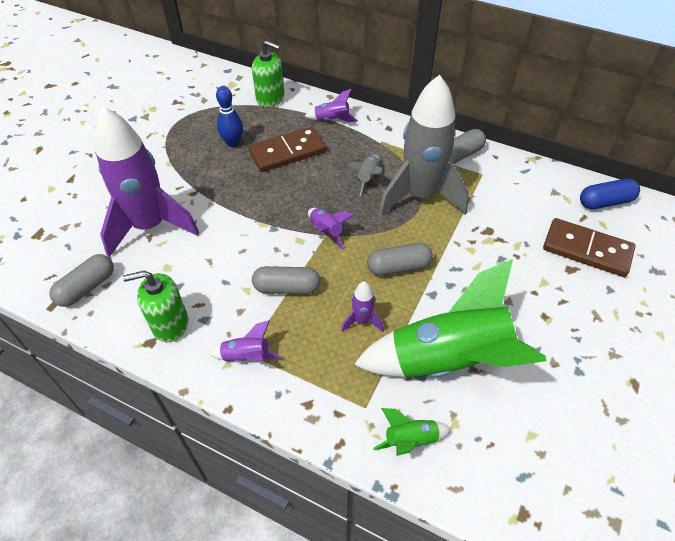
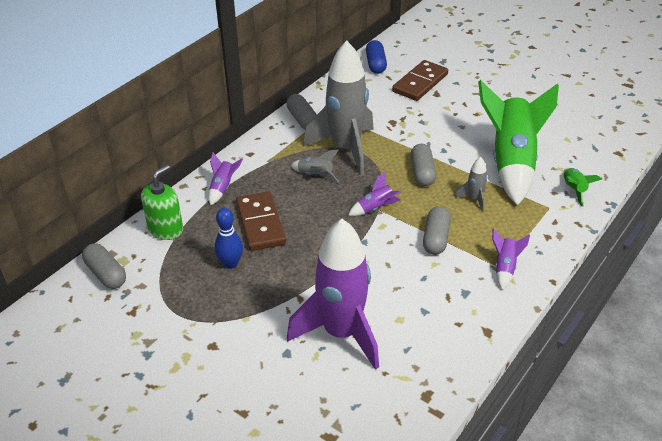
camera: 80 degrees left, 10 degrees down
grey capsule [49,254,114,307] -> grey capsule moved to [82,243,126,289]
green soap dispenser [123,271,188,342] -> none
purple rocket [341,281,384,332] -> grey rocket [455,157,487,212]

